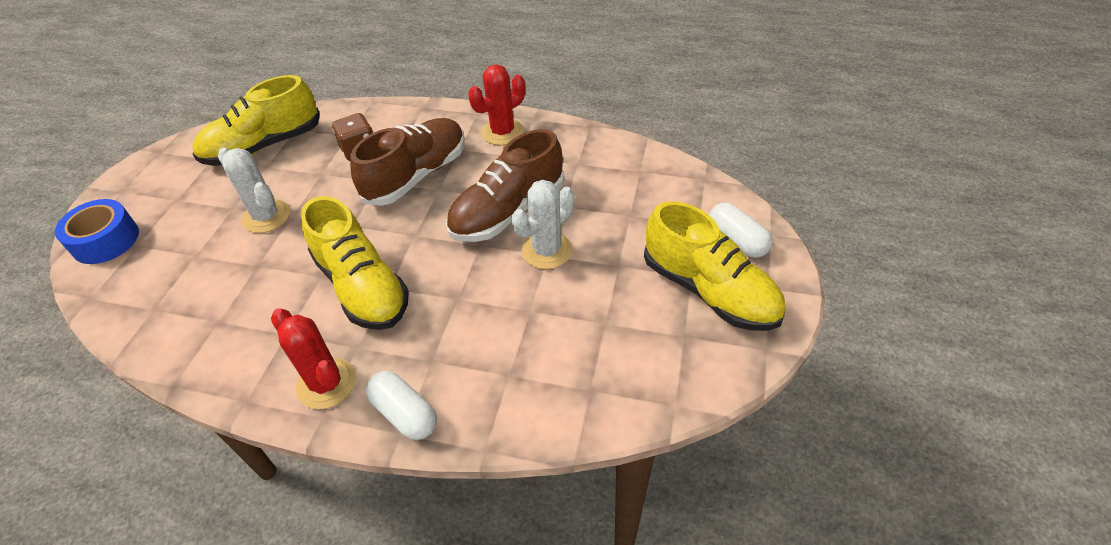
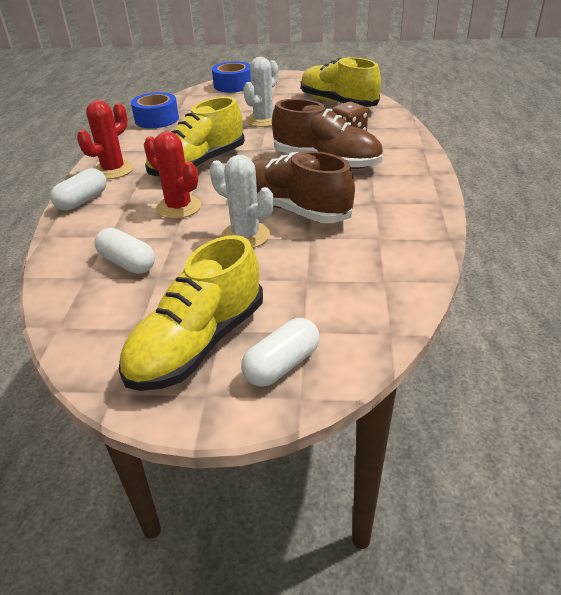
camera: 80 degrees right, 10 degrees down
red cactus [468,64,525,145] -> red cactus moved to [144,131,201,219]
none -> white capsule [95,228,155,274]
none -> blue tape [131,92,179,128]

